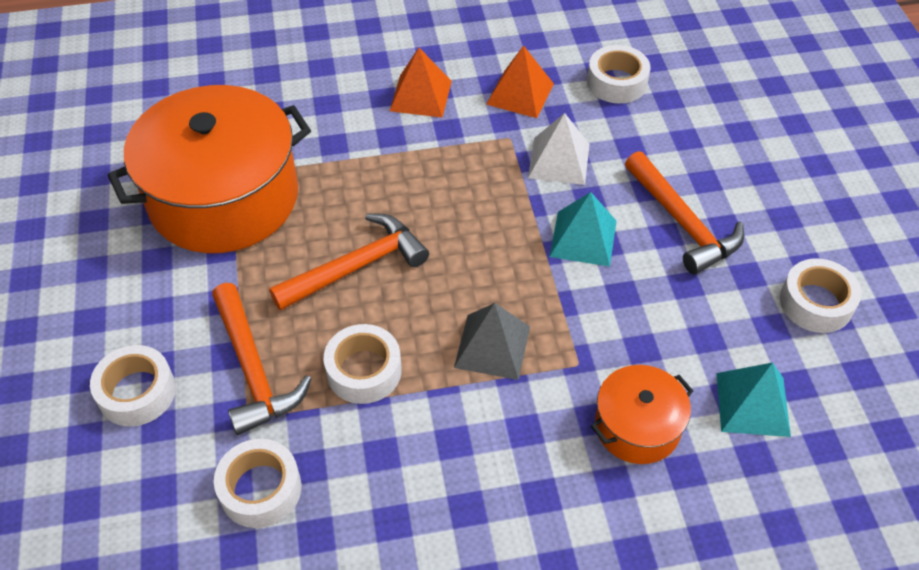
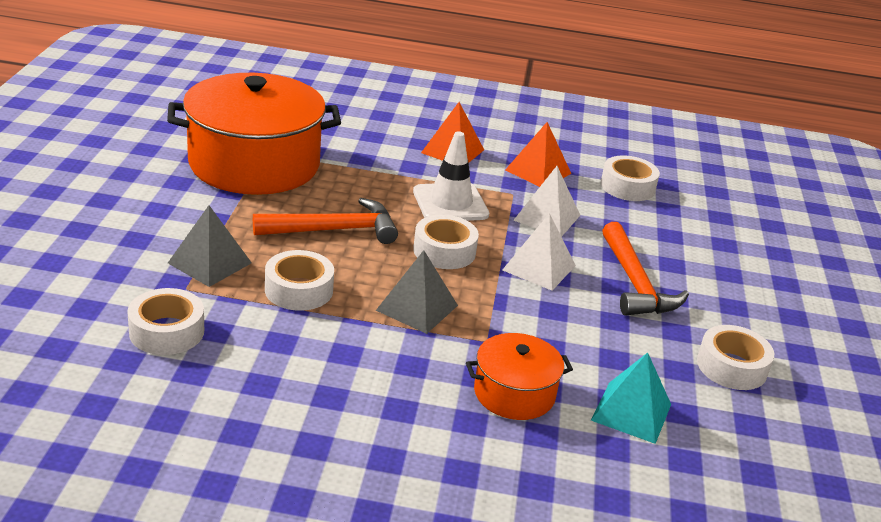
camera: 15 degrees right, 20 degrees down
white tape [90,345,176,426] -> white tape moved to [413,215,479,269]
orange hammer [212,283,311,435] -> grey pyramid [168,205,252,287]
turquoise pyramid [549,192,617,267] -> white pyramid [502,213,576,291]
none -> white traffic cone [413,131,489,221]

